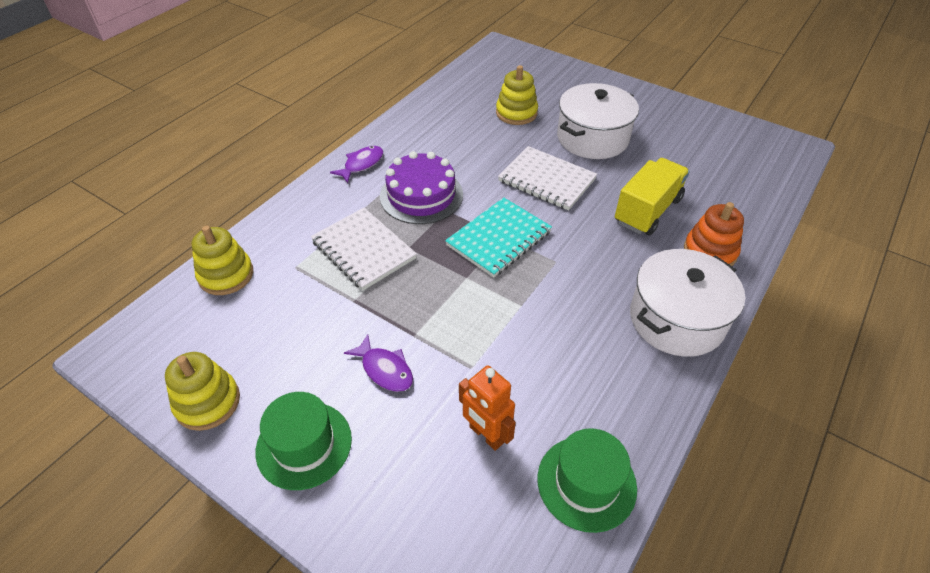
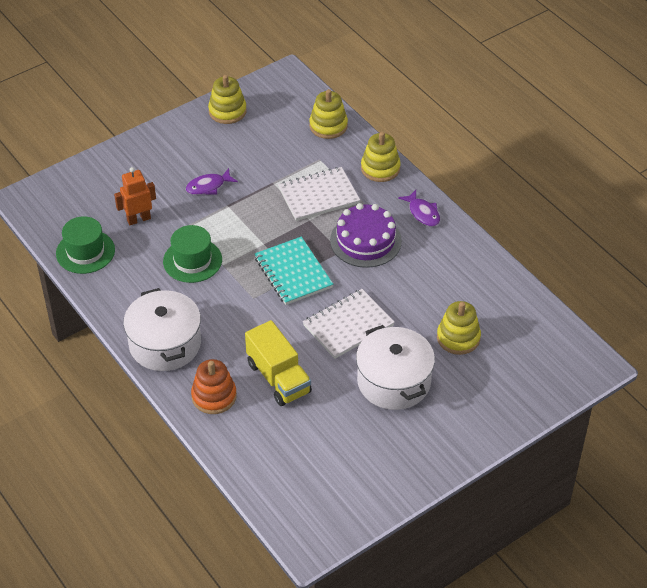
camera: 110 degrees right, 0 degrees up
green hat [255,392,352,490] -> green hat moved to [163,225,222,283]
none -> yellow stacking toy [361,132,401,182]

